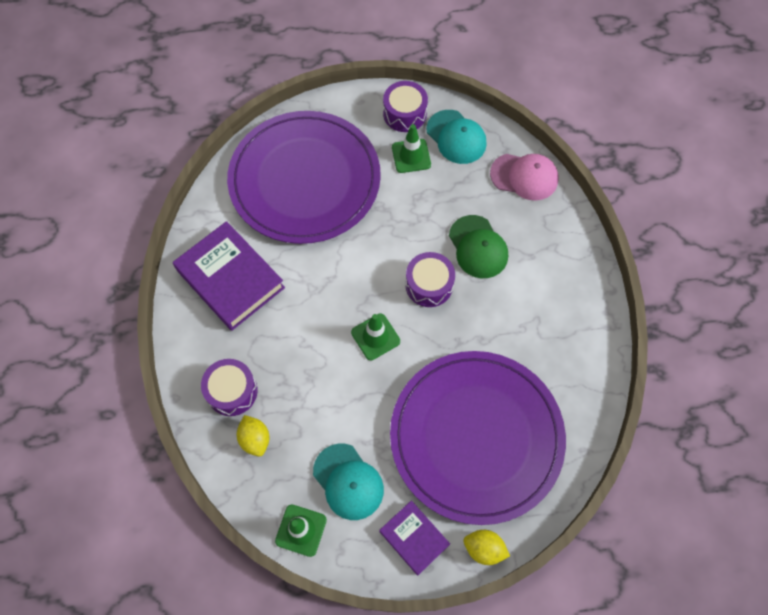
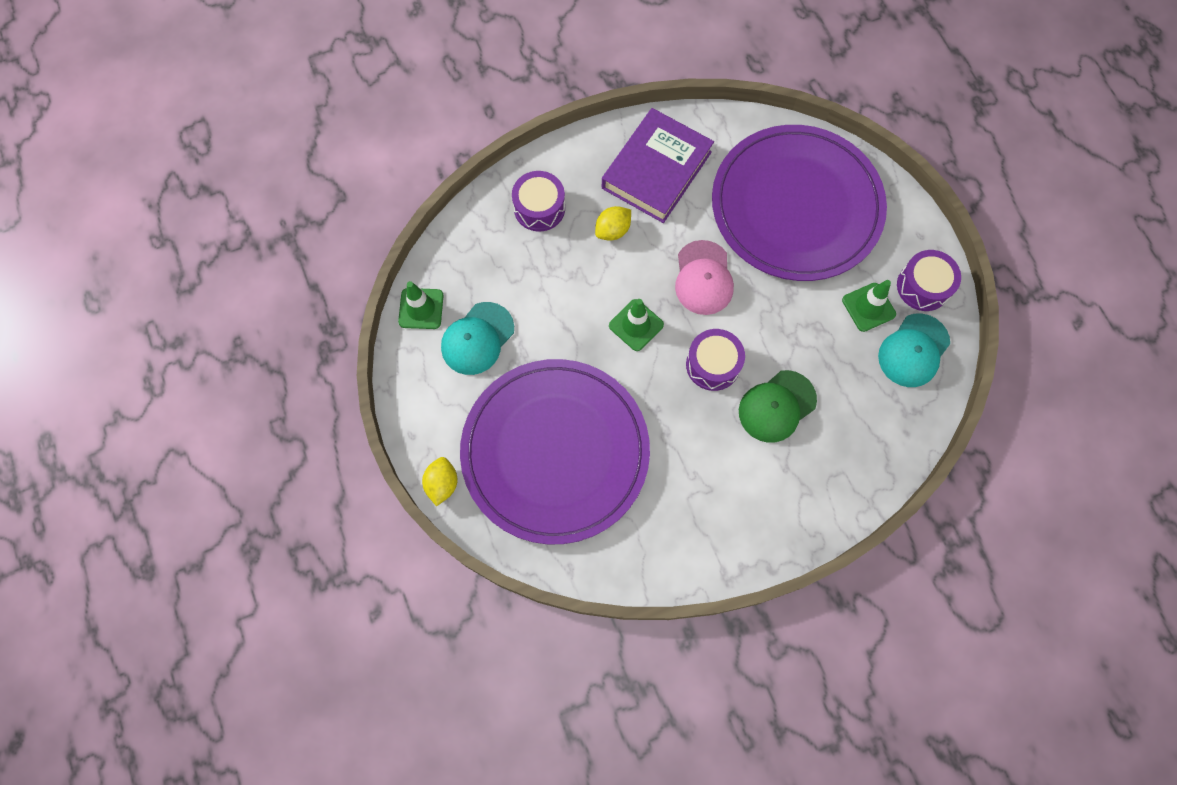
camera: 75 degrees right, 5 degrees up
yellow lemon [237,415,269,457] -> yellow lemon moved to [595,206,631,240]
purple book [379,500,450,575] -> none
pink cap [490,154,559,201] -> pink cap moved to [675,240,734,315]

